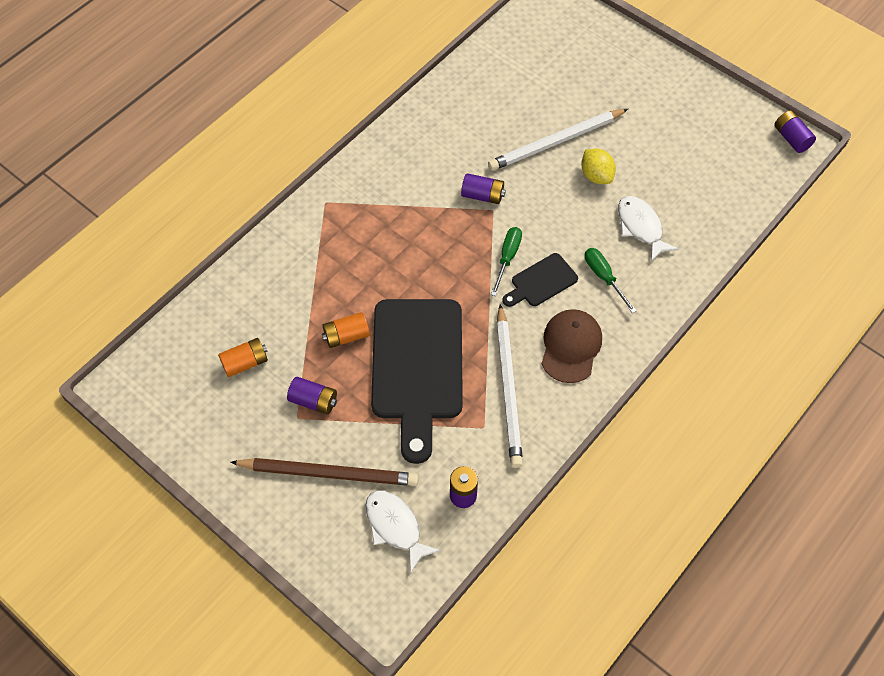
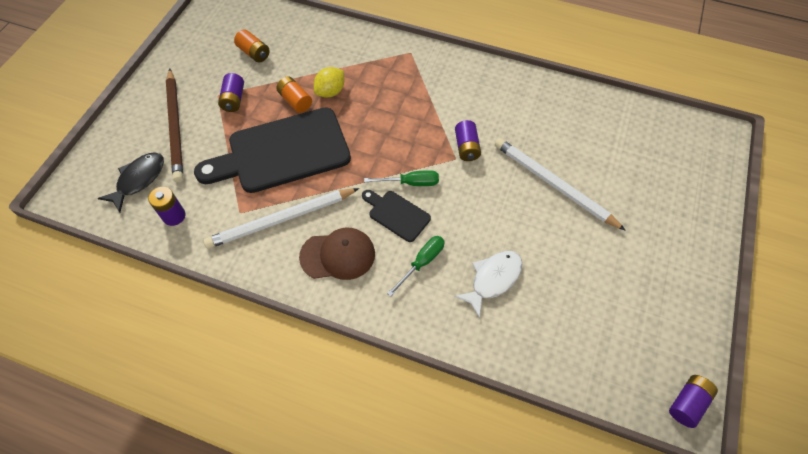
camera: 70 degrees right, 0 degrees up
white fish [365,490,440,573] -> black fish [98,152,164,212]
yellow lemon [581,149,616,184] -> yellow lemon moved to [314,67,345,98]

